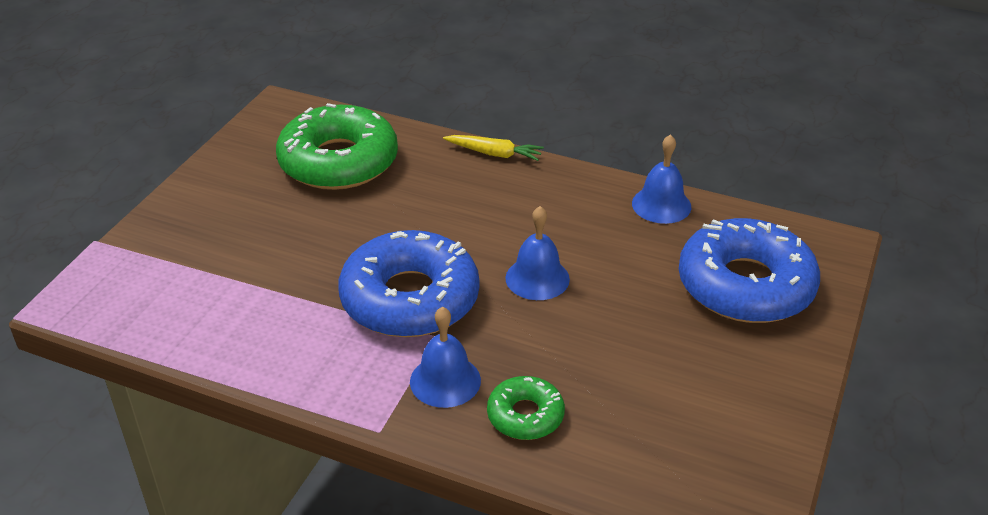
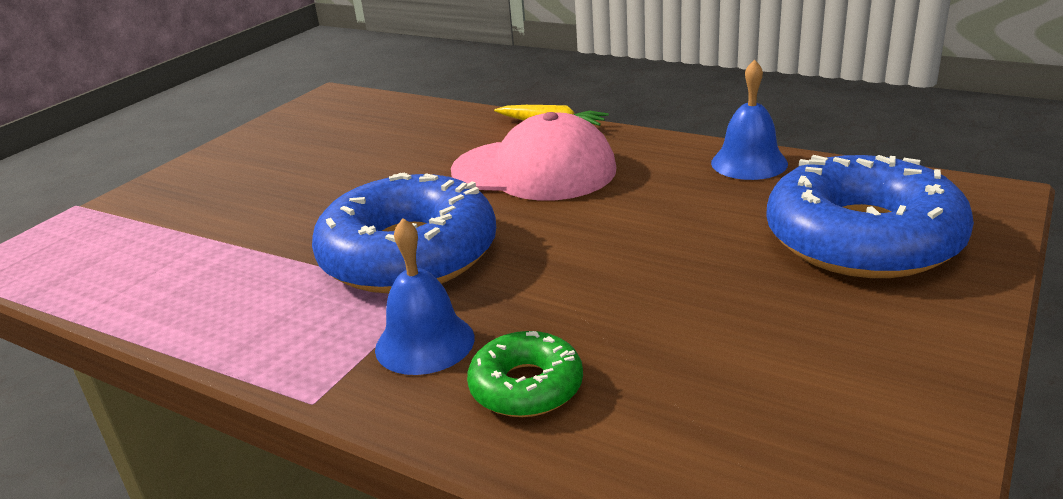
camera: 10 degrees right, 10 degrees down
green donut [276,103,398,190] -> none
blue bell [505,206,570,300] -> none
none -> pink cap [451,112,617,201]

